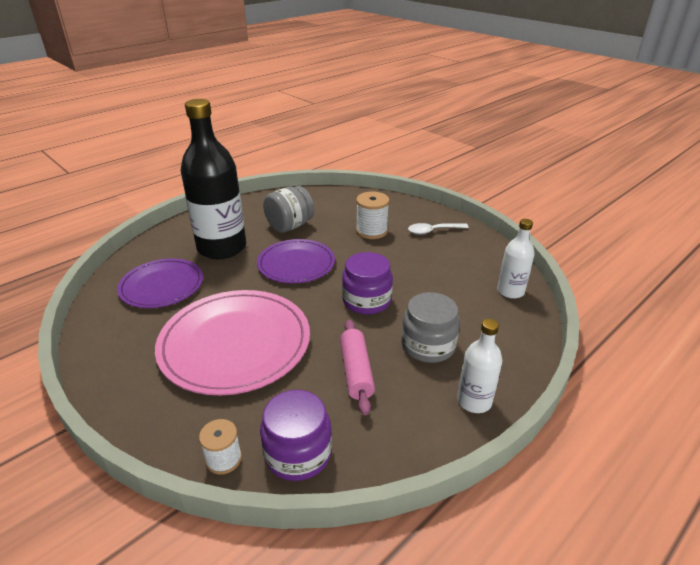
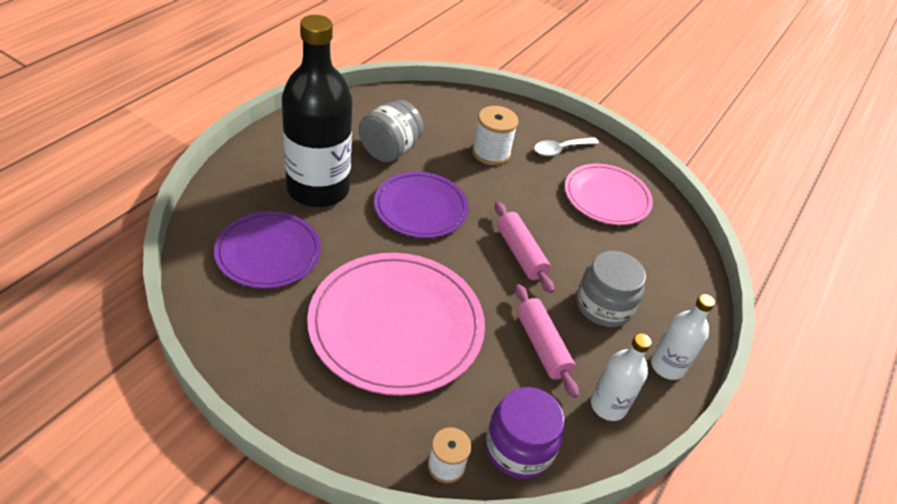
camera: 20 degrees left, 10 degrees up
purple jar [342,252,393,315] -> pink rolling pin [495,202,554,293]
white bottle [497,219,535,299] -> white bottle moved to [591,333,652,421]
none -> pink plate [565,164,653,225]

